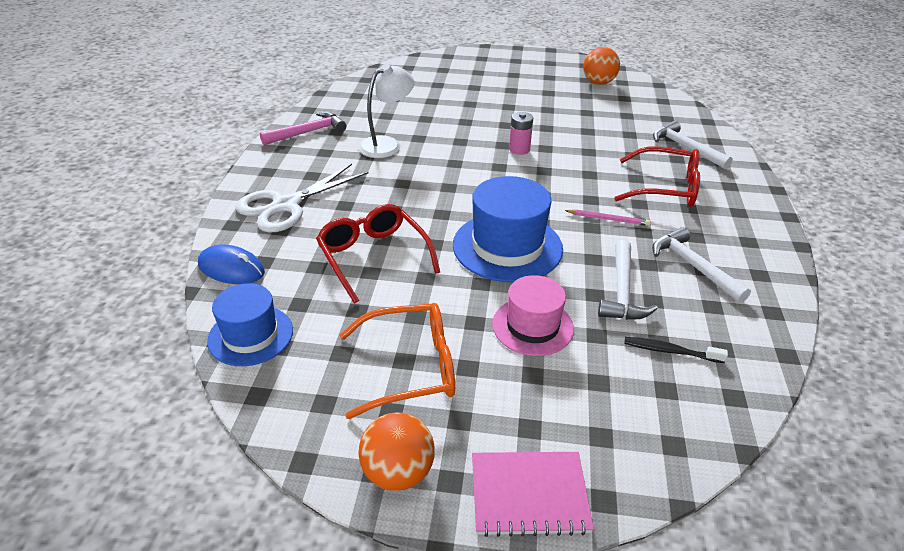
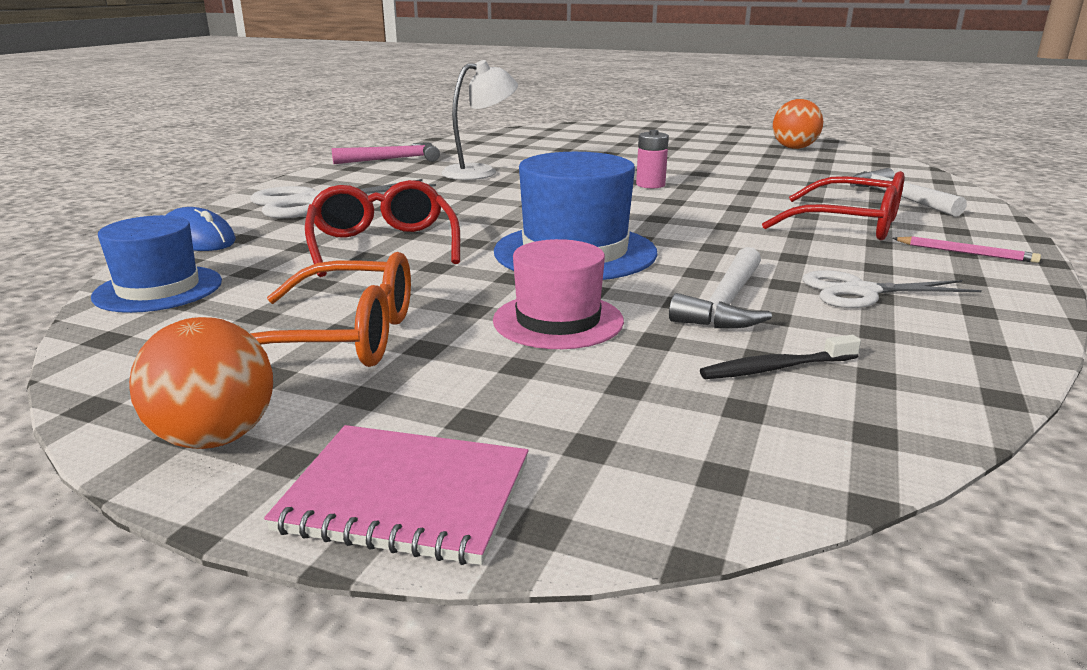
camera: 15 degrees right, 15 degrees down
pink pencil [565,209,651,226] -> pink pencil moved to [892,236,1041,263]
black toothbrush [624,337,728,363] -> black toothbrush turned 45 degrees counterclockwise [700,335,861,379]
white hammer [652,227,751,303] -> white scissors [802,270,982,308]

